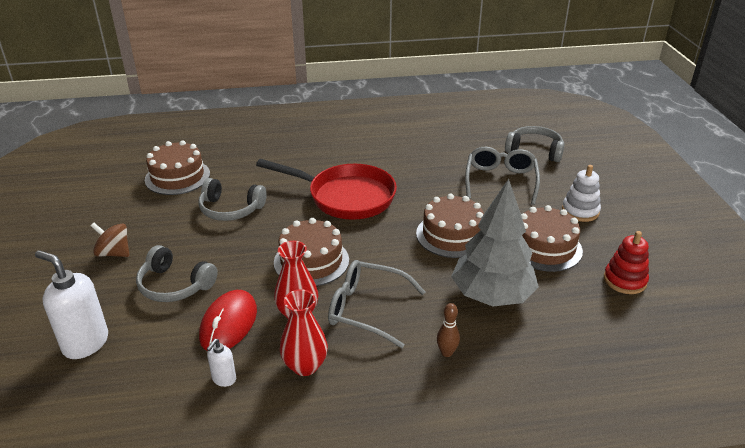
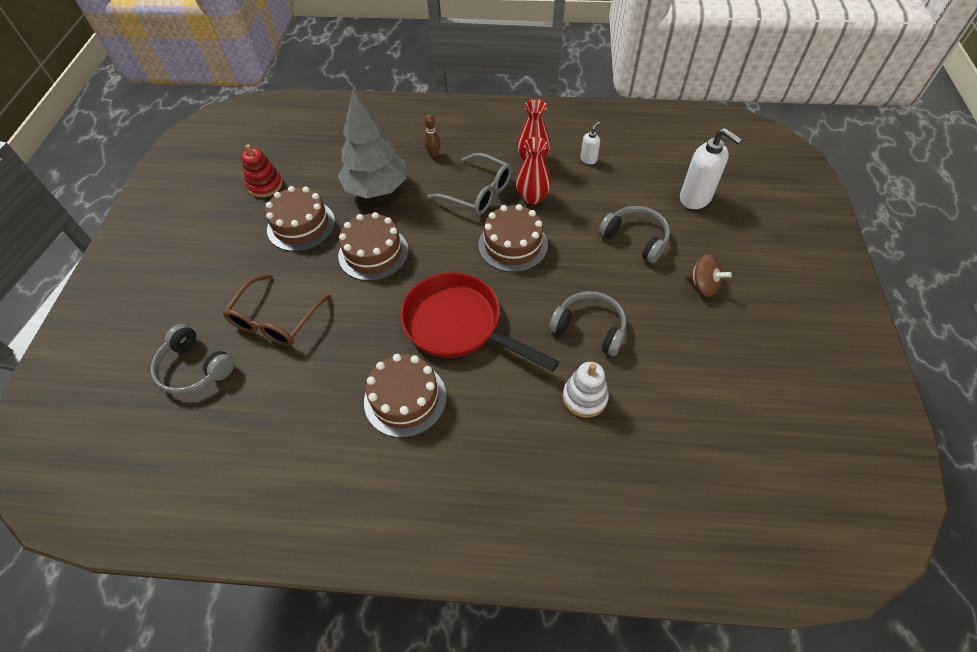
camera: 165 degrees left, 20 degrees up
brown cake [145,140,210,195] -> brown cake moved to [364,354,447,438]
red mouse [199,290,257,351] -> none
grey glasses [465,147,540,205] -> brown glasses [223,274,331,346]
white stacking toy [562,165,601,222] -> white stacking toy moved to [563,362,609,418]

